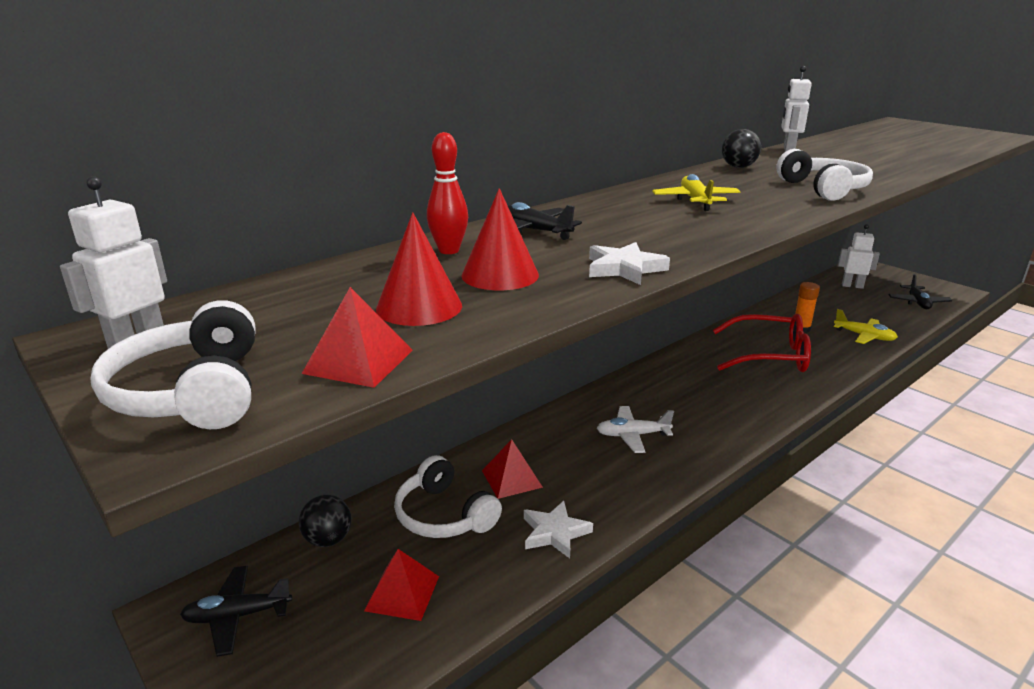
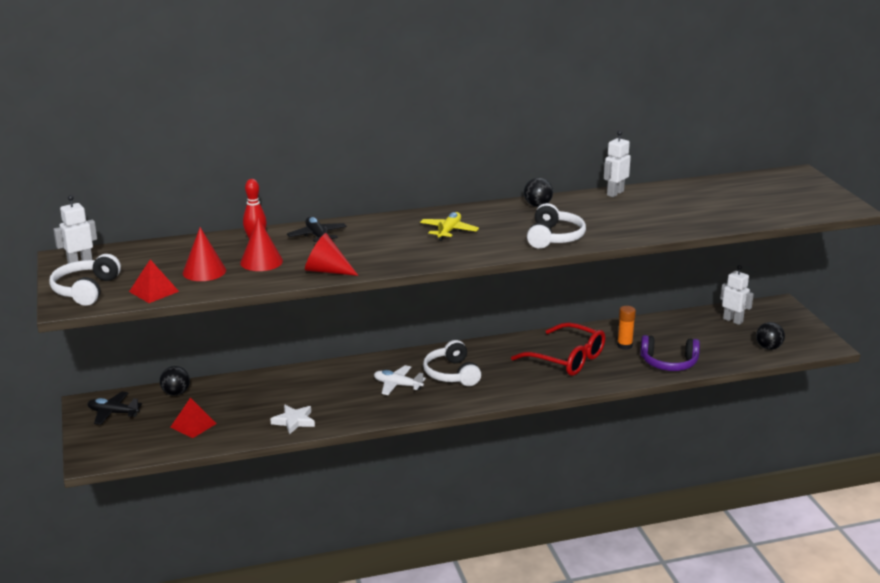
camera: 25 degrees right, 0 degrees up
white headphones [394,455,502,538] -> white headphones moved to [423,340,481,386]
red pyramid [482,439,543,499] -> none
white star [589,242,670,285] -> red cone [305,233,359,276]
yellow plane [834,309,898,344] -> purple headphones [640,335,700,371]
black plane [889,274,952,309] -> black ball [756,322,785,350]

